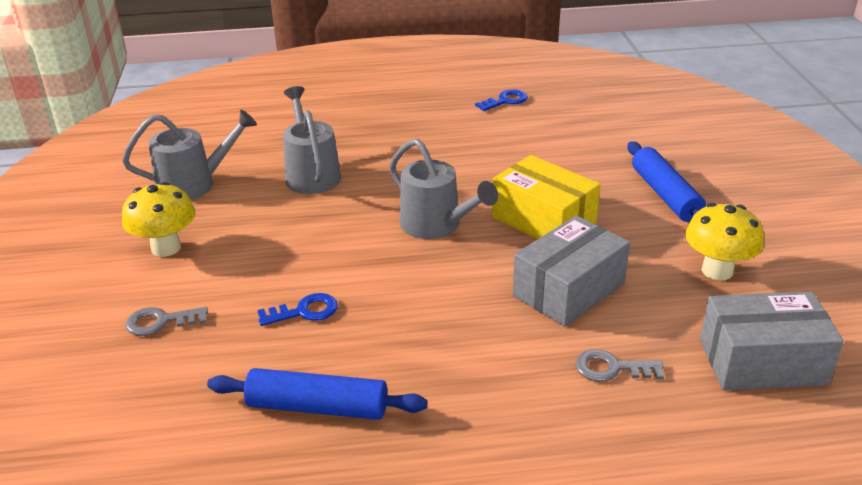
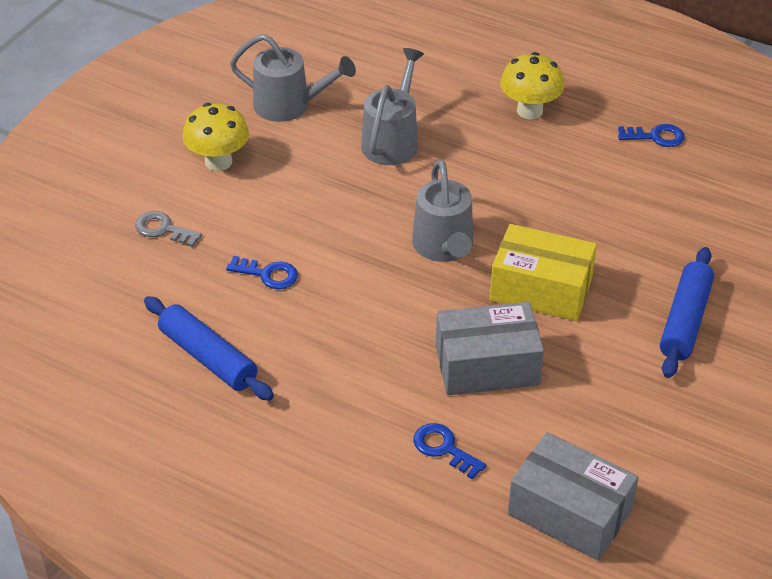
camera: 35 degrees right, 10 degrees up
yellow box [492,155,600,239] -> yellow box turned 60 degrees counterclockwise [490,224,597,321]
grey key [575,349,664,382] -> blue key [413,423,486,479]
yellow mushroom [685,203,764,280] -> yellow mushroom moved to [500,52,564,119]

